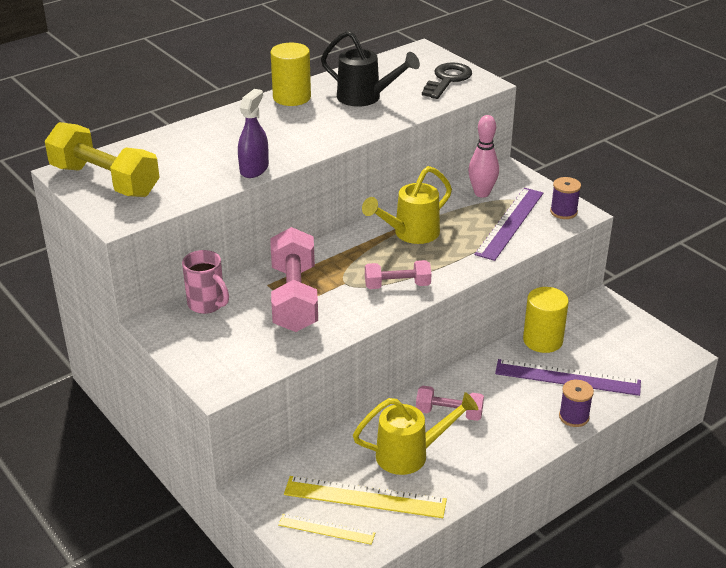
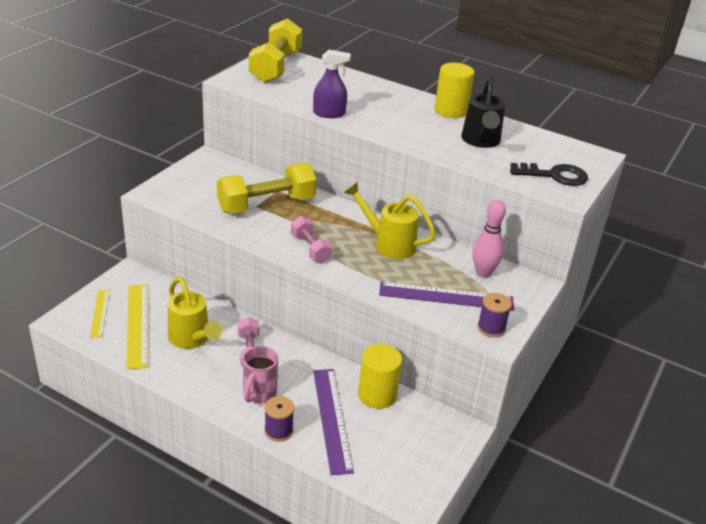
camera: 65 degrees right, 0 degrees up
pink mug [182,250,229,314] -> pink mug moved to [243,346,278,403]
pink dumbbell [271,227,318,332] -> yellow dumbbell [217,163,317,214]

